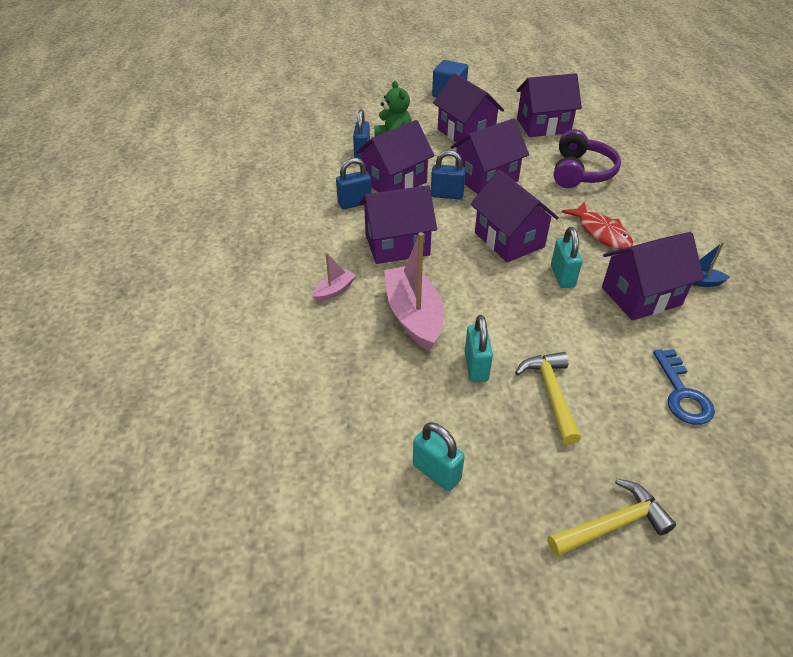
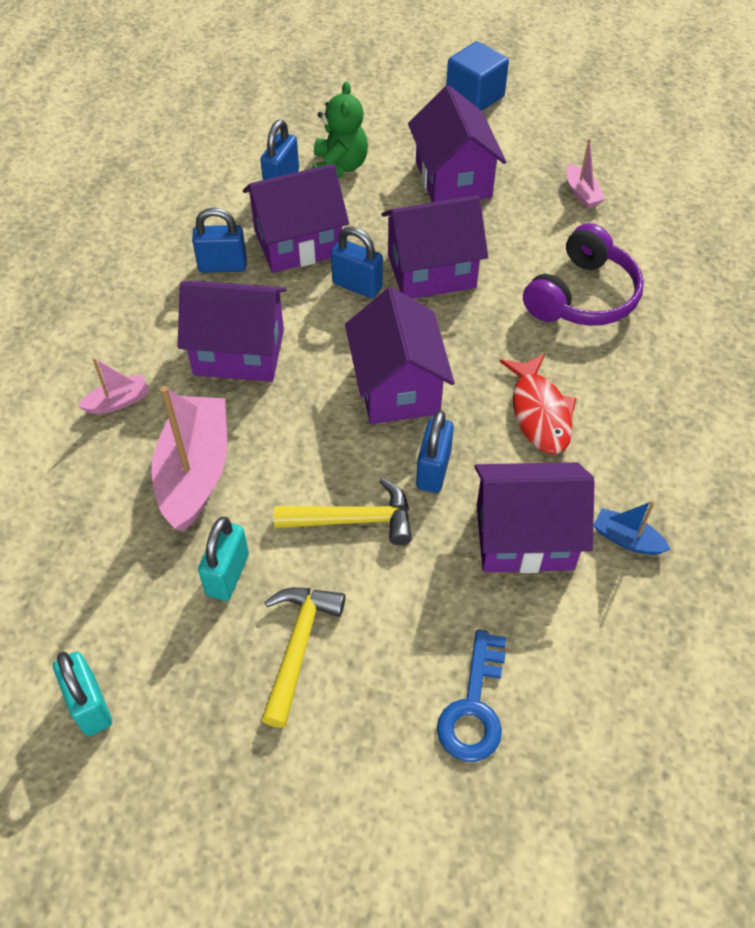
camera: 20 degrees right, 10 degrees up
purple house [516,73,582,137] -> pink boat [566,139,605,209]
yellow hammer [548,479,676,556] -> yellow hammer moved to [274,478,412,545]
turquoise padlock [551,227,582,288] -> blue padlock [416,410,454,493]

